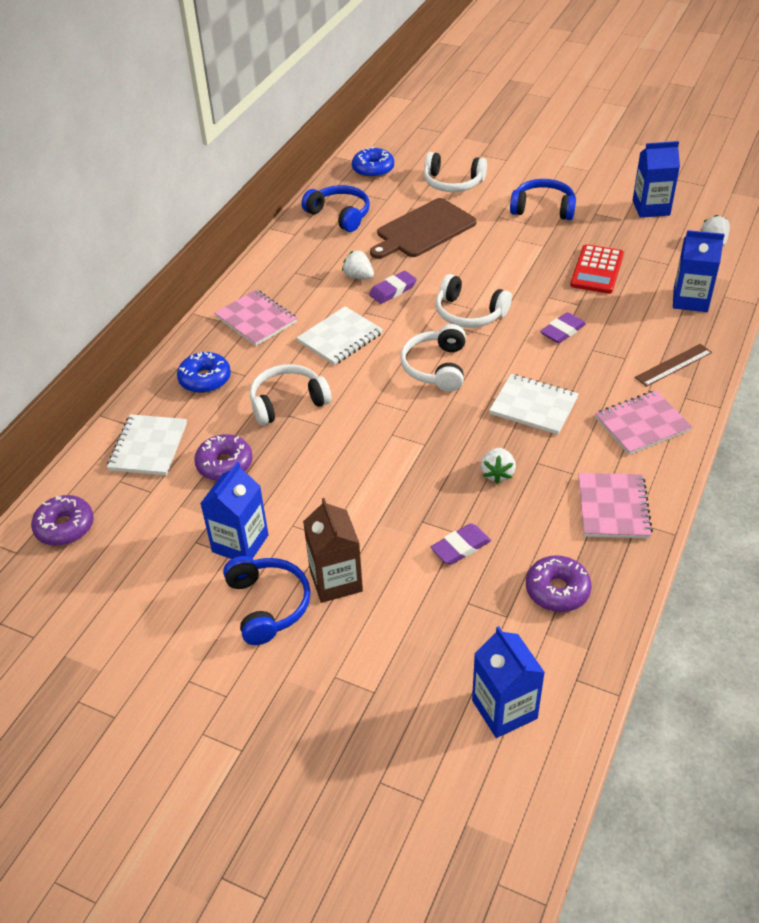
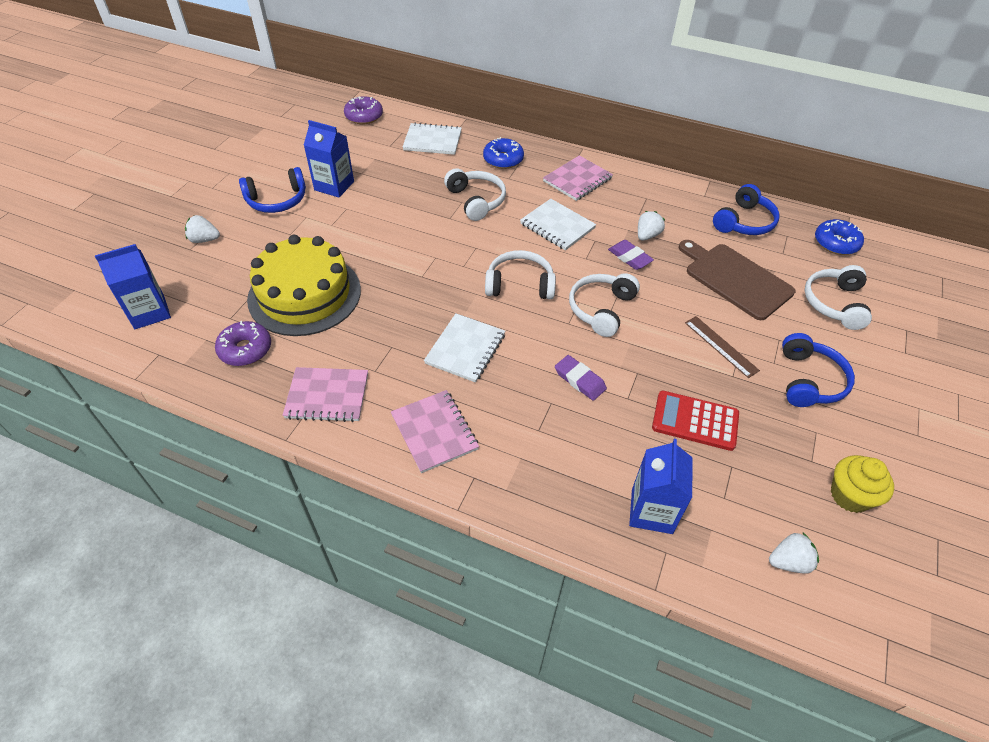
camera: 85 degrees right, 5 degrees up
purple donut [194,434,253,481] -> none
brown carton [303,498,363,603] -> none
purple eraser [430,523,491,565] -> yellow cake [247,235,361,336]
white strawberry [481,448,516,483] -> white strawberry moved to [185,215,220,243]
blue carton [632,141,680,218] -> yellow cupcake [831,455,894,513]
brown ruler [635,344,712,387] -> brown ruler moved to [685,316,760,378]

